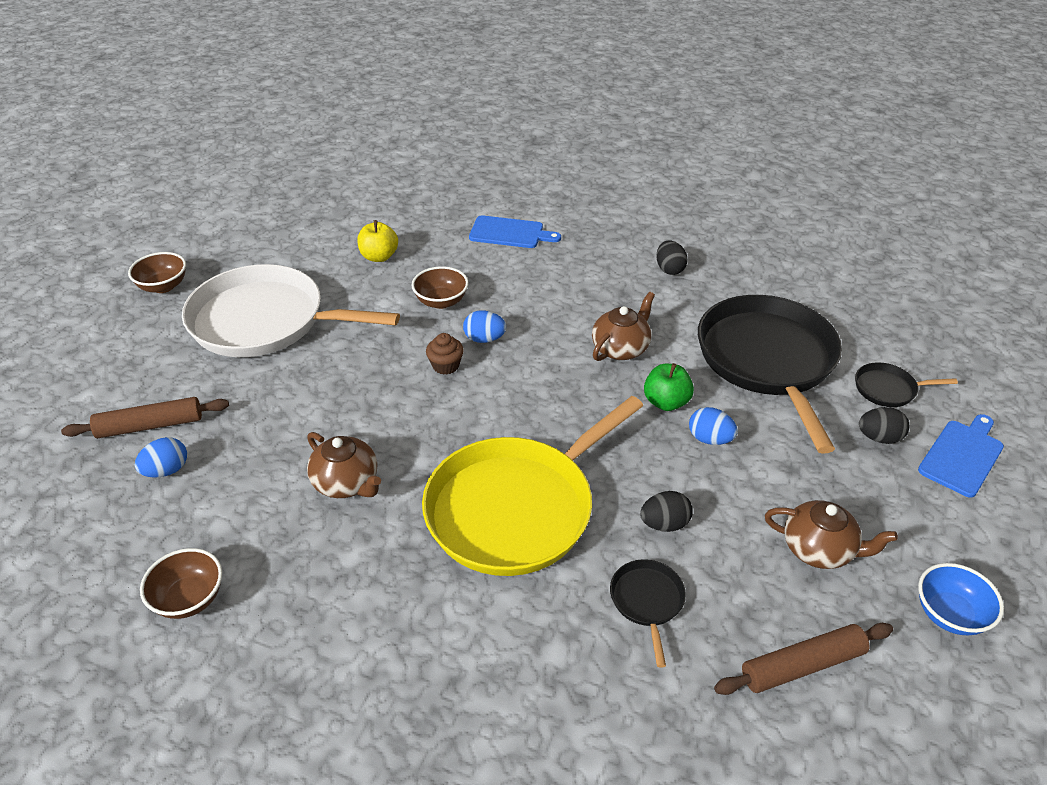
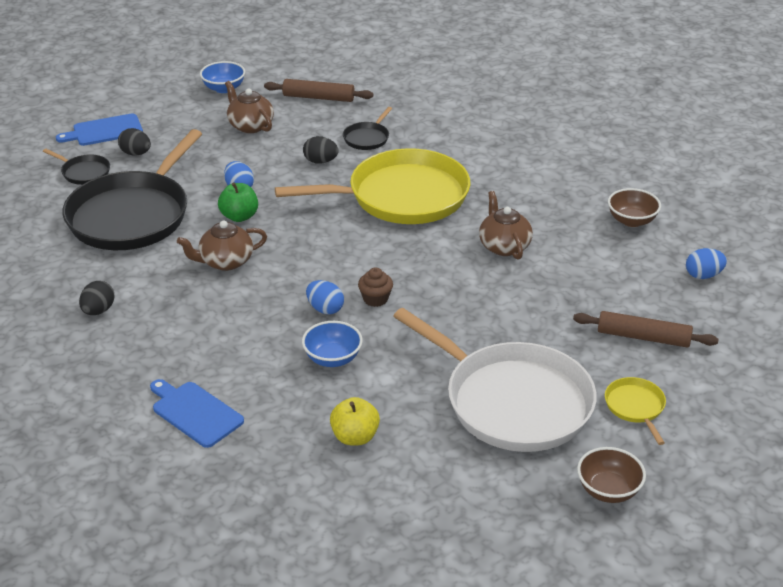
camera: 150 degrees left, 5 degrees down
blue egg [135,437,187,478] -> blue egg moved to [686,248,727,279]
brown bowl [412,266,469,309] -> blue bowl [302,321,363,367]
none -> yellow pan [605,377,666,445]

